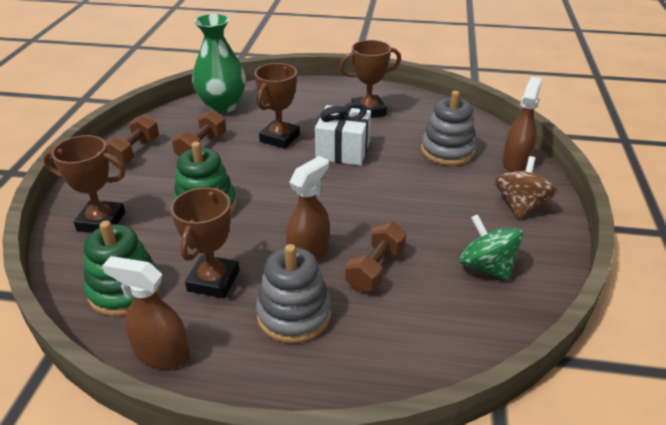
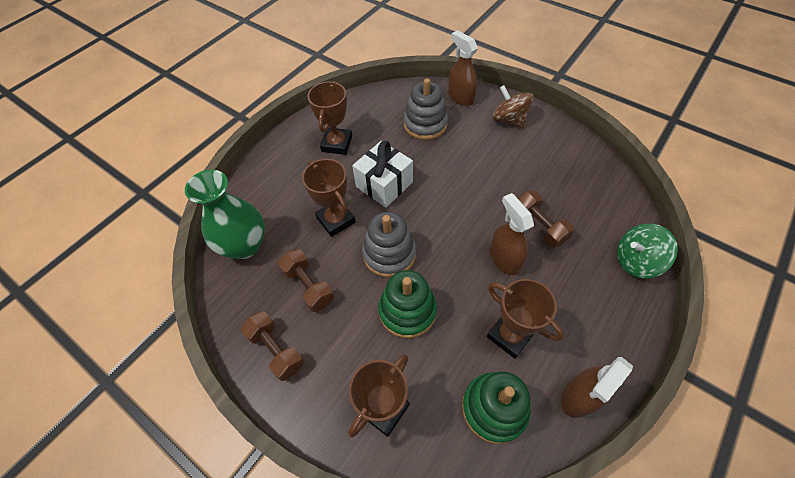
camera: 60 degrees left, 20 degrees up
grey stacking toy [256,244,331,343] -> grey stacking toy moved to [362,212,416,278]
green spinning top [459,214,523,281] -> green spinning top moved to [617,224,678,279]

